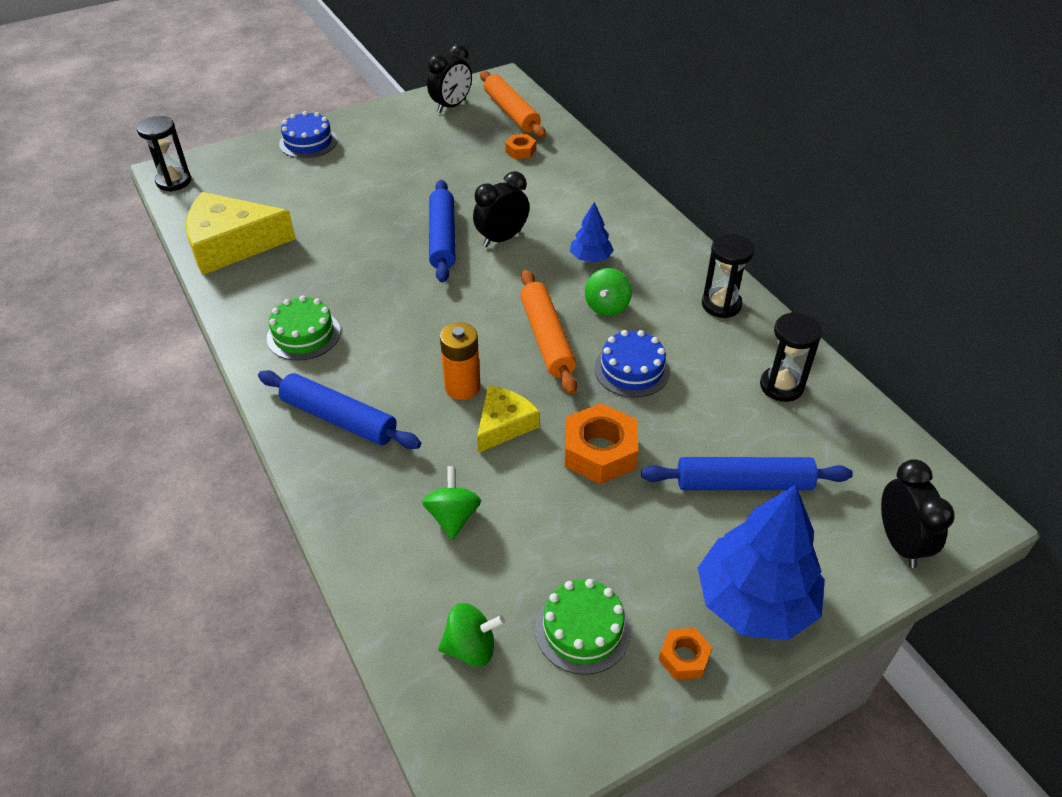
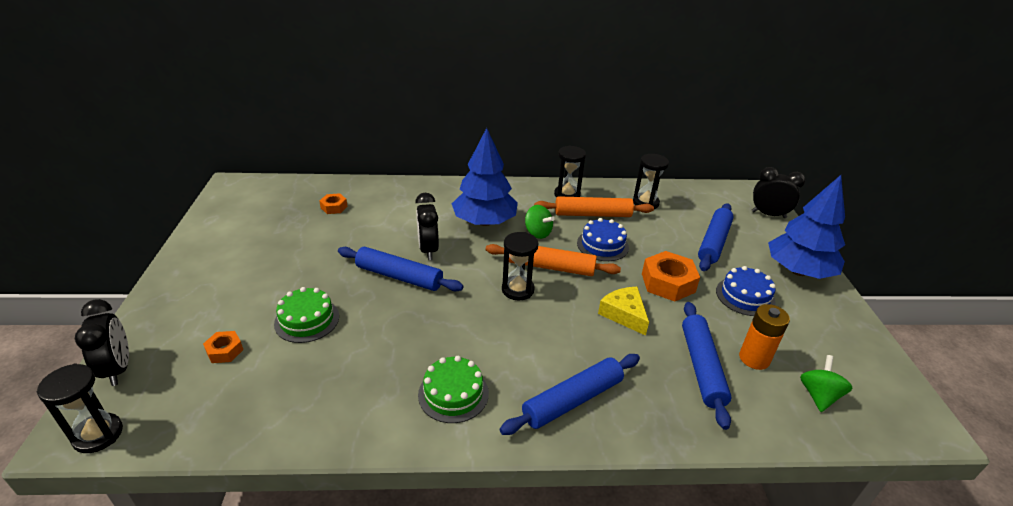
camera: 65 degrees left, 10 degrees down
yellow cheese [186,192,296,275] -> none
blue cake [279,111,337,158] -> blue cake moved to [716,266,776,316]
green spinning top [422,466,481,540] -> blue rolling pin [682,302,732,430]
black clock [427,44,472,113] -> black clock moved to [75,299,129,386]
orange battery [440,323,481,400] -> orange battery moved to [739,304,790,370]
orange rolling pin [480,71,546,138] -> orange rolling pin moved to [534,196,654,217]
green cake [535,579,631,675] -> green cake moved to [274,287,339,343]
blue tree [570,202,614,263] -> blue tree [452,128,518,226], size x2.01
orange nut [659,628,713,680] -> orange nut moved to [203,331,243,363]
none -> black hourglass [502,232,539,300]

